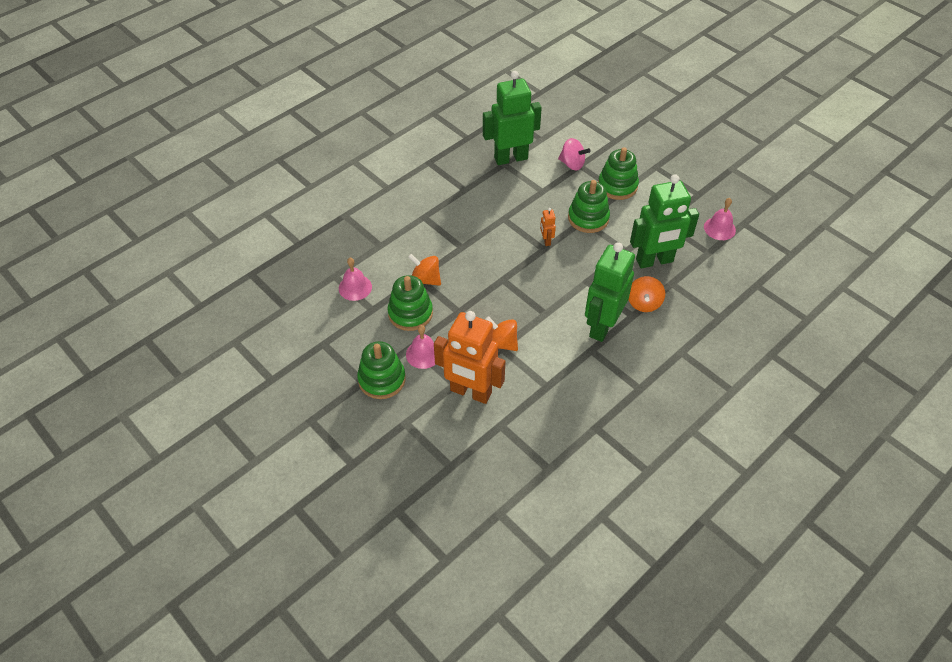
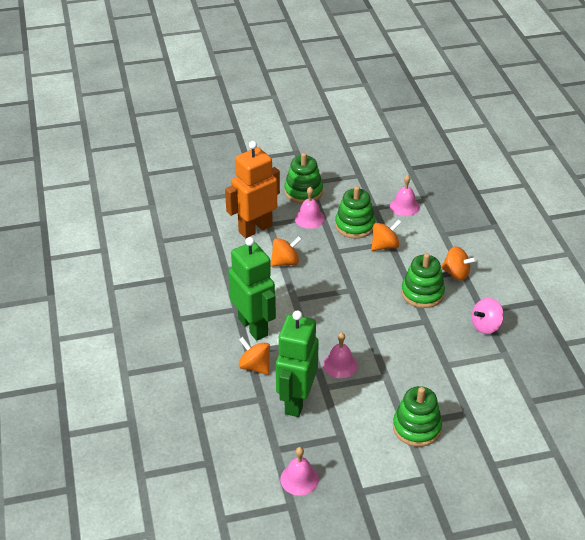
camera: 120 degrees right, 10 degrees down
green robot [483,71,542,165] -> none
orange robot [540,208,556,246] -> none
pink spinning top [558,138,590,171] -> pink spinning top moved to [471,298,504,334]
green stacking toy [568,180,610,233] -> green stacking toy moved to [401,253,445,308]
none -> pink bell [323,332,358,378]
none -> orange spinning top [441,246,477,281]

